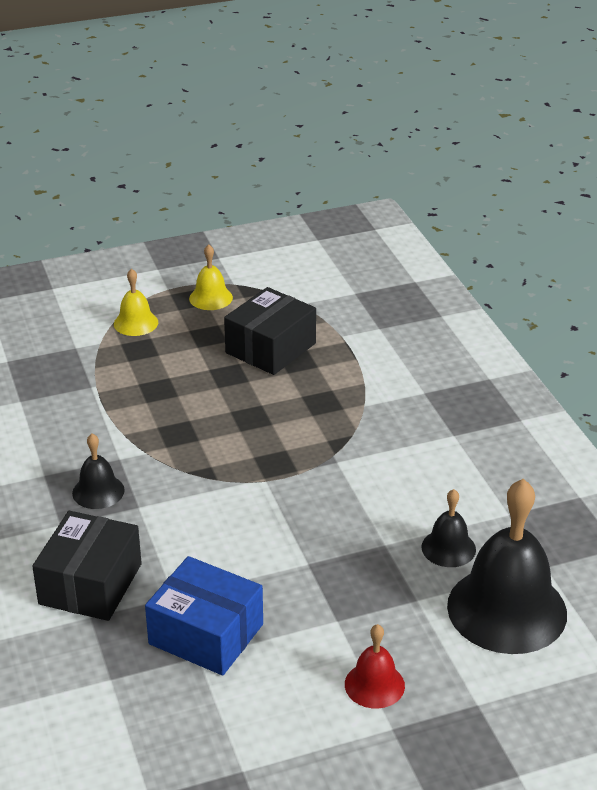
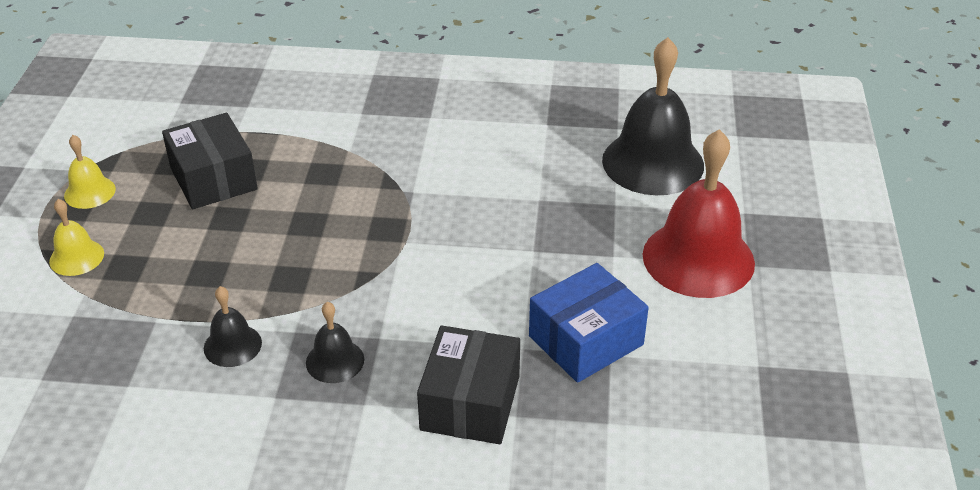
camera: 65 degrees left, 5 degrees up
black box [32,511,142,621] -> black box turned 60 degrees clockwise [417,325,520,444]
red bell [345,624,405,709] -> red bell [643,129,755,298], size x2.09
black bell [421,489,476,567] -> black bell moved to [204,286,262,367]

